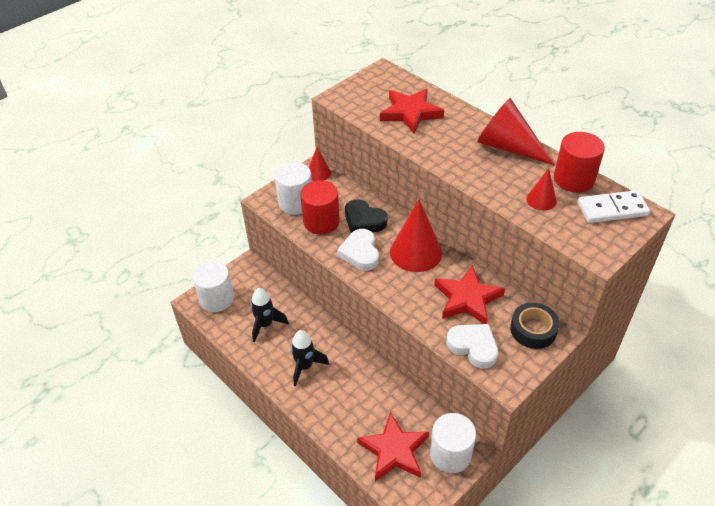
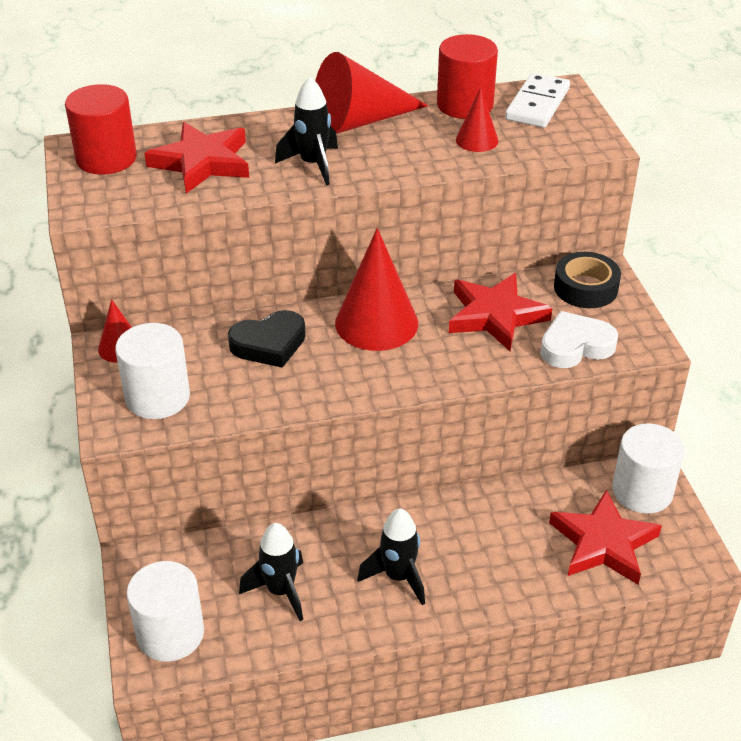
camera: 60 degrees left, 5 degrees down
red cylinder [300,180,340,234] -> red cylinder moved to [65,84,137,175]
white heart [337,229,379,271] -> none
none -> black rocket [275,77,338,185]

